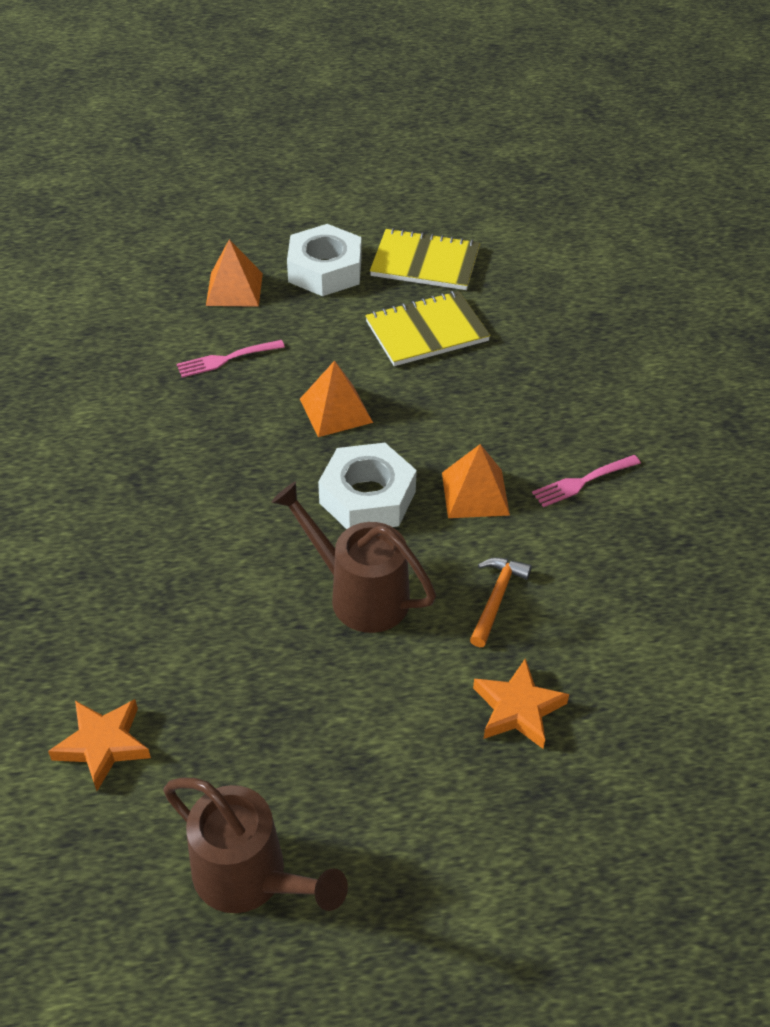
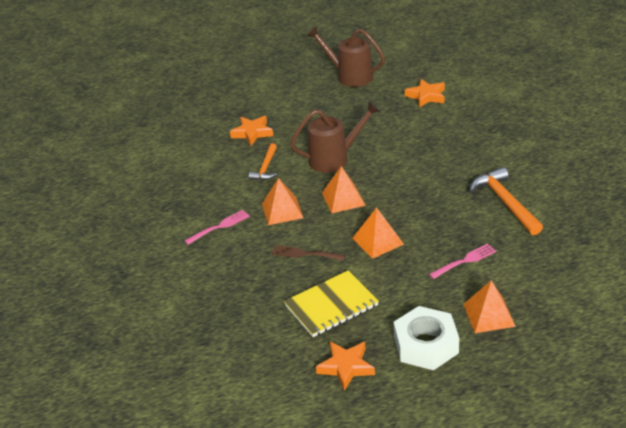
camera: 175 degrees right, 10 degrees down
brown watering can [271,482,436,633] -> brown watering can turned 45 degrees counterclockwise [290,101,381,173]
white nut [318,443,417,529] -> orange pyramid [322,166,366,214]
yellow notebook [370,228,480,290] -> orange star [316,341,375,391]
none -> brown fork [272,245,346,261]
none -> orange hammer [470,167,543,235]

